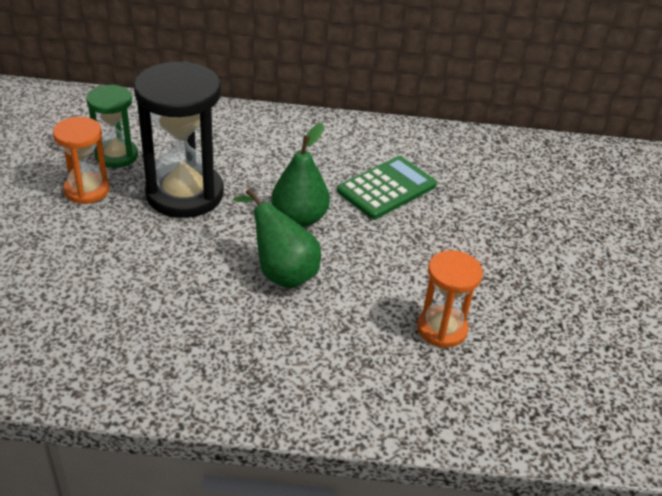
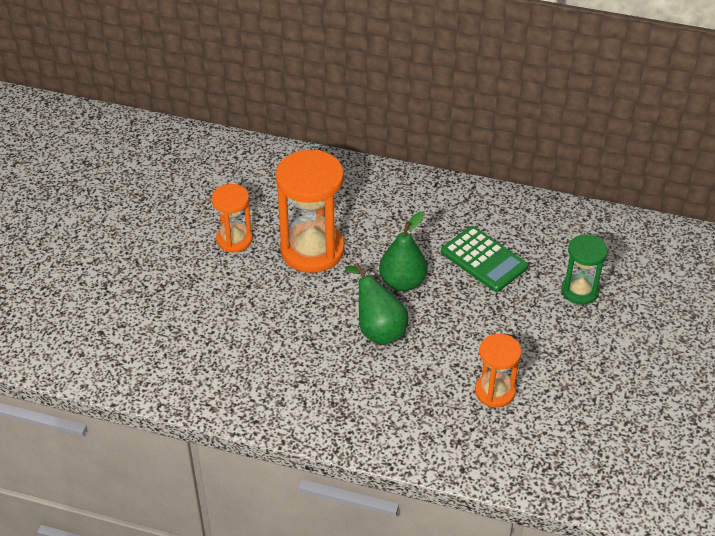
camera: 15 degrees right, 5 degrees up
green hourglass [86,84,138,168] -> green hourglass moved to [561,234,608,305]
black hourglass [134,61,224,218] -> orange hourglass [276,150,345,273]
green calculator [337,156,437,219] -> green calculator turned 75 degrees clockwise [441,226,528,292]

